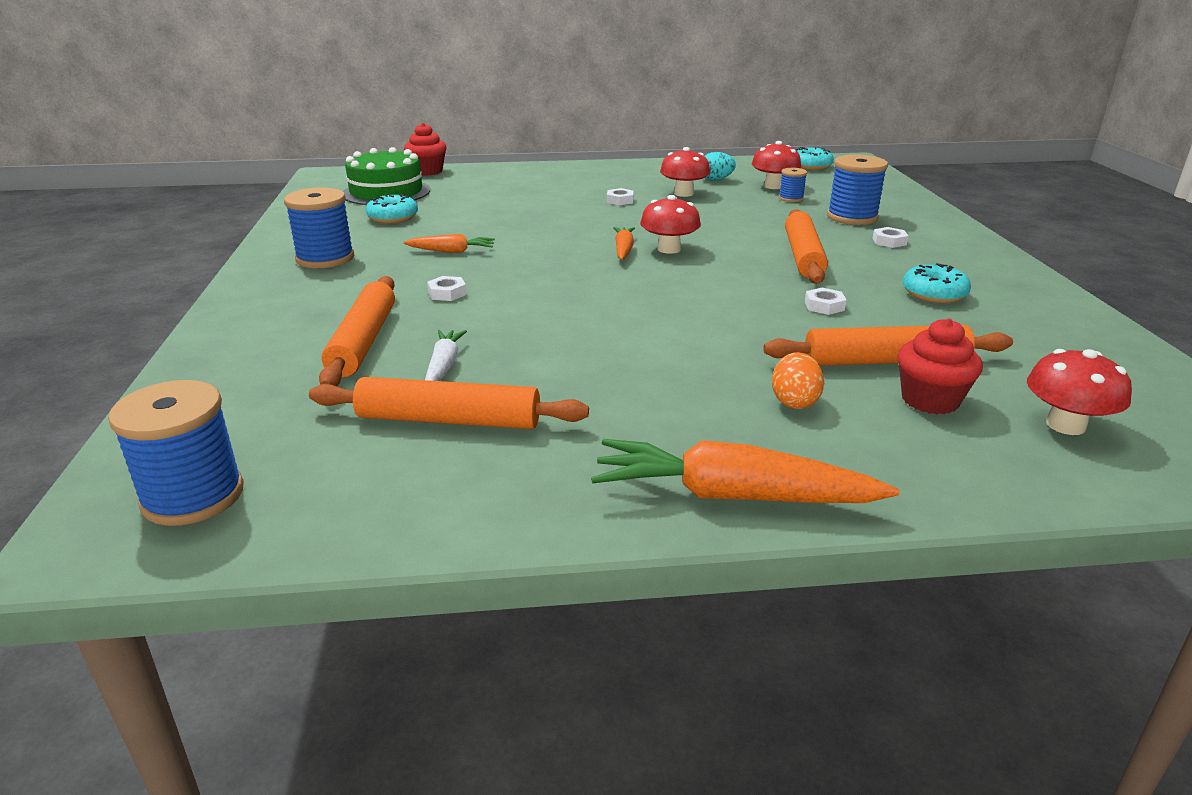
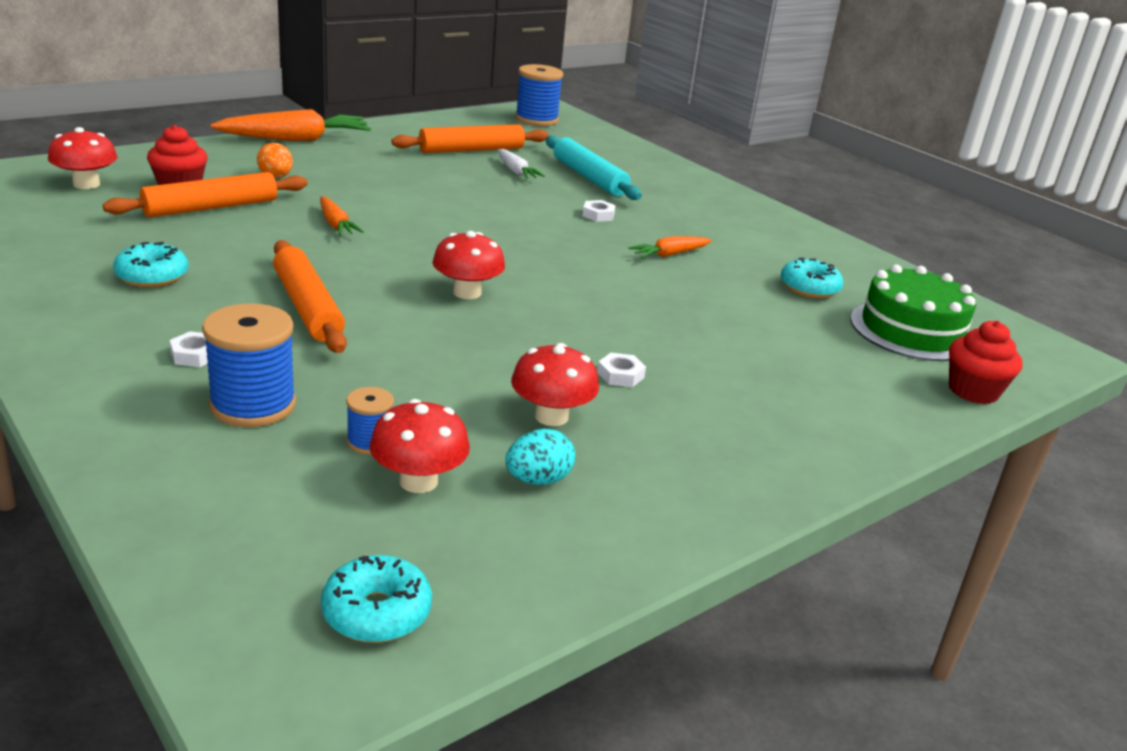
camera: 145 degrees right, 0 degrees up
blue spool [284,188,354,268] -> none
orange rolling pin [319,276,395,386] -> turquoise rolling pin [546,135,642,200]
orange carrot [613,227,635,260] -> orange carrot moved to [320,196,364,236]
white nut [805,288,846,315] -> none

